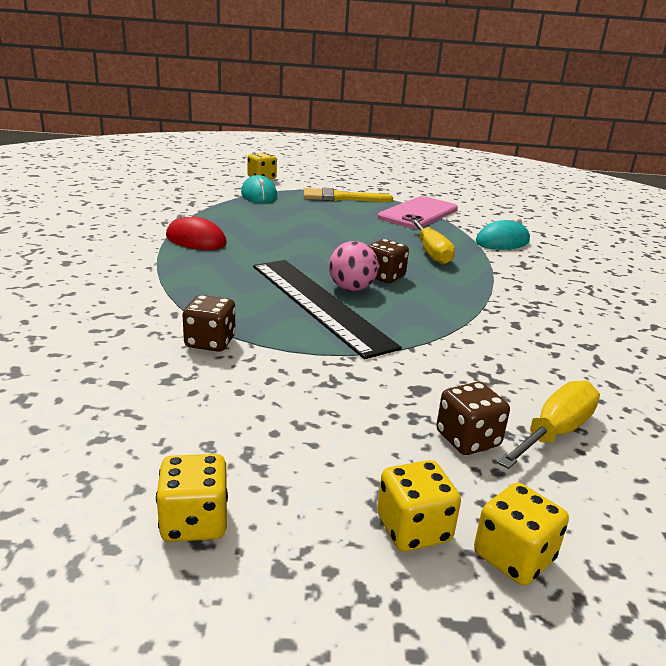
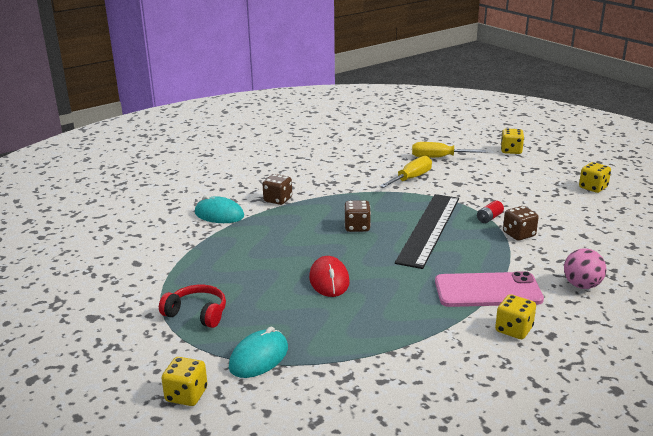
camera: 125 degrees left, 0 degrees up
red mouse [166,213,227,250] -> red mouse moved to [309,256,350,297]
yellow brush [304,188,393,202] -> red headphones [159,285,226,328]
pink ball [329,241,379,291] -> pink ball moved to [564,248,606,289]
yellow dice [377,460,461,552] -> yellow dice moved to [495,294,536,339]
pink phone [378,196,458,229] -> pink phone moved to [435,271,544,307]
yellow screwdriver [411,219,455,265] -> yellow screwdriver moved to [380,156,432,188]
brown dice [436,382,510,455] -> brown dice moved to [262,174,292,205]
none -> red battery [477,200,504,223]

